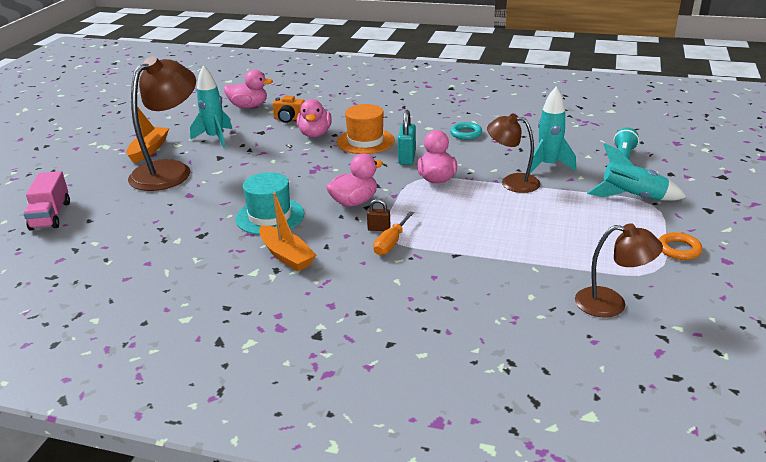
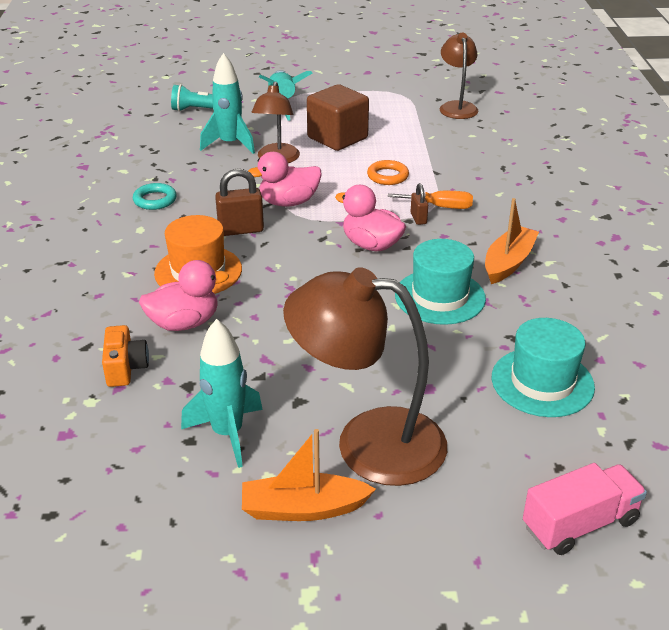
camera: 110 degrees left, 5 degrees up
pink duck [224,70,273,108] -> none
turquoise padlock [398,110,416,165] -> brown padlock [215,169,264,236]
orange ring [659,232,703,260] -> orange ring moved to [367,160,409,185]
none -> brown cube [307,84,369,151]
none -> turquoise hat [492,318,595,417]

